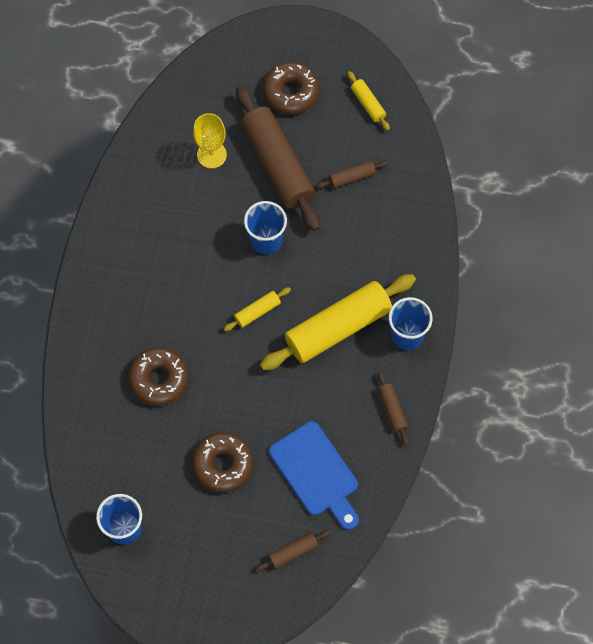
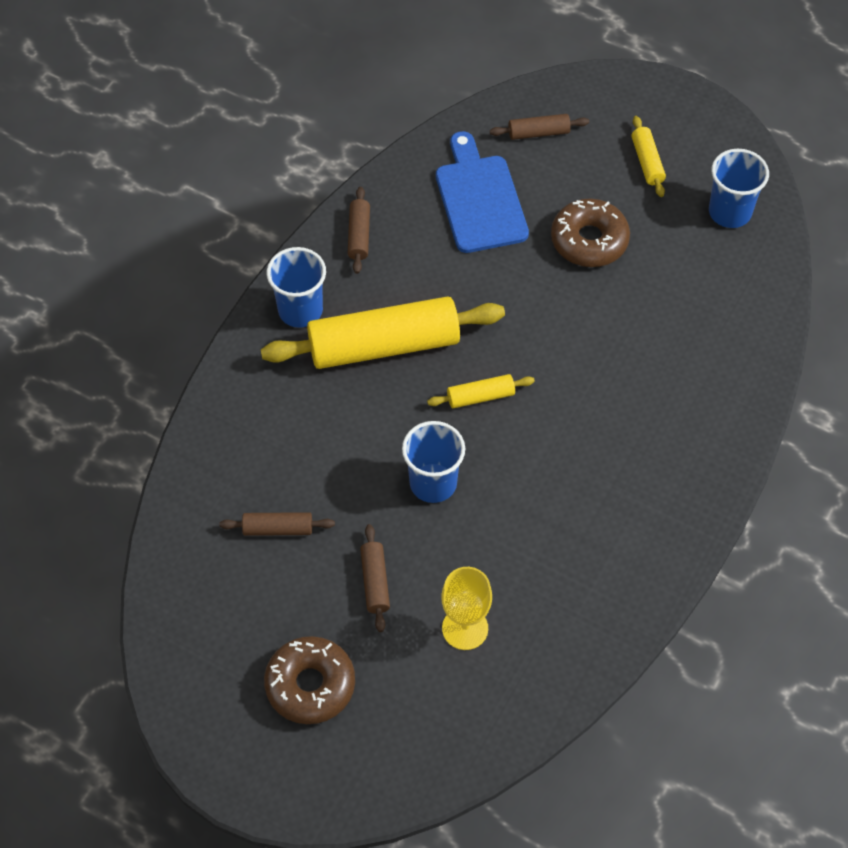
camera: 160 degrees left, 10 degrees down
brown donut [128,347,189,406] -> none
brown rolling pin [236,86,320,231] -> brown rolling pin [360,524,390,632], size x0.44
yellow rolling pin [347,71,390,131] -> yellow rolling pin moved to [632,116,666,197]

